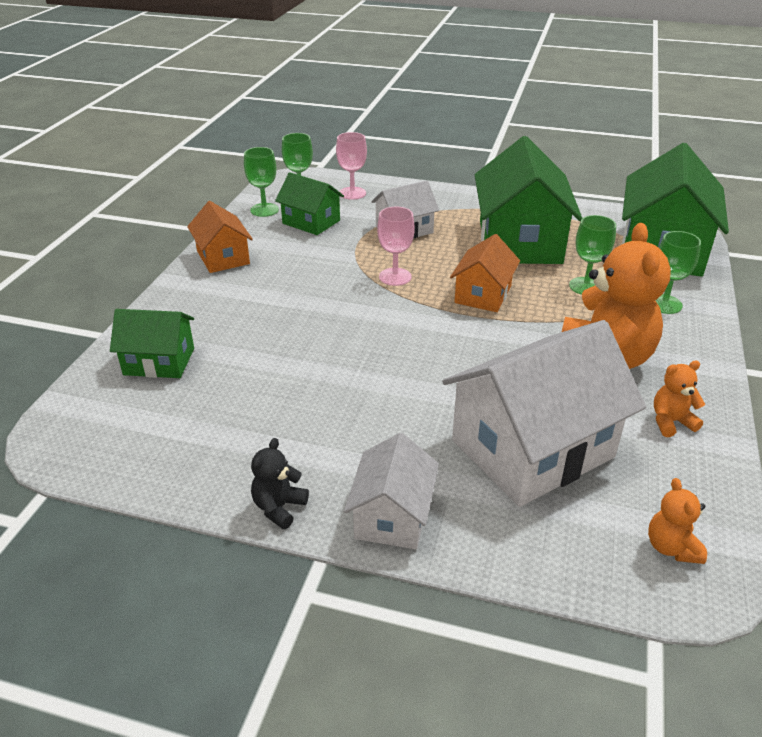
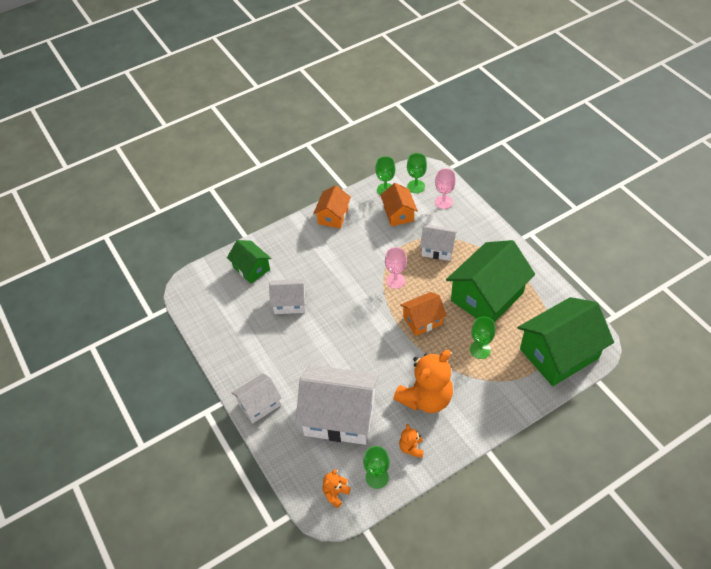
camera: 45 degrees right, 15 degrees up
black teddy bear [251,438,309,529] -> none
green house [275,172,344,235] -> orange house [380,183,418,226]
orange teddy bear [654,360,705,437] -> orange teddy bear turned 120 degrees counterclockwise [399,424,424,458]
green goblet [655,231,701,314] -> green goblet moved to [363,446,390,489]
none -> white house [269,279,305,314]

